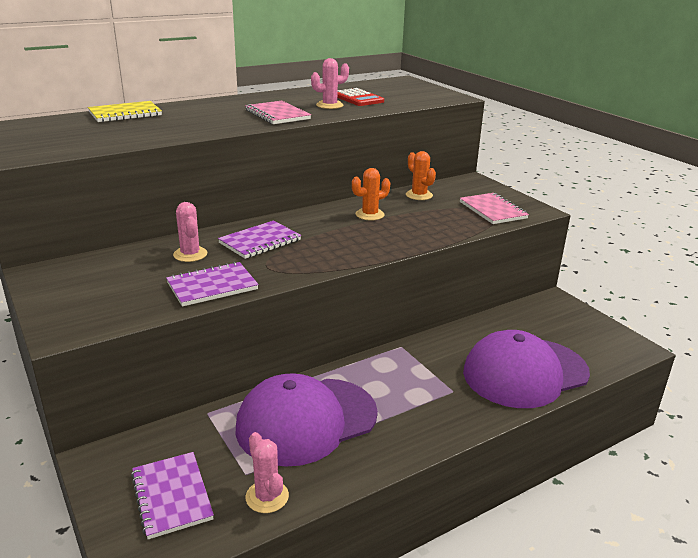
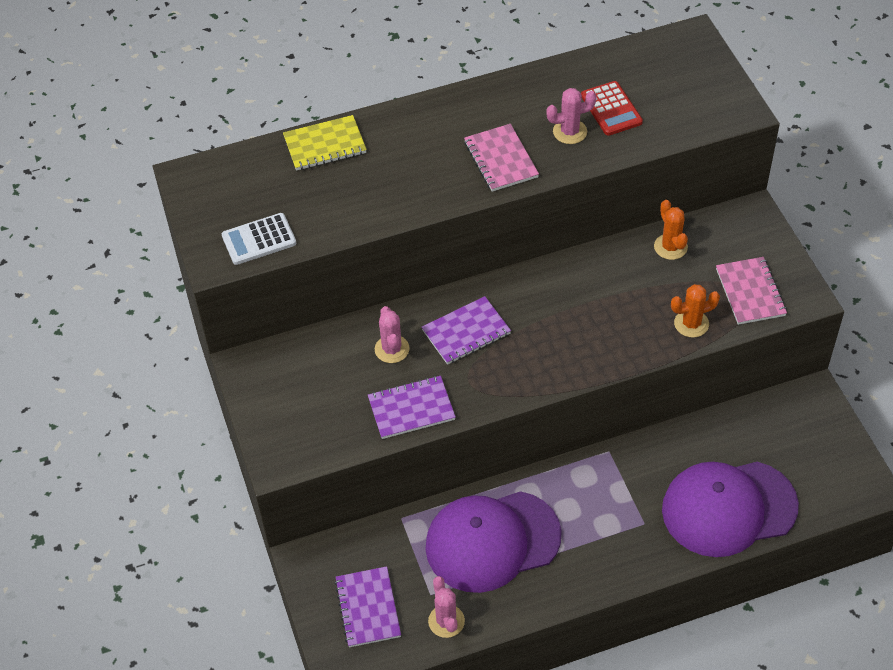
camera: 15 degrees right, 25 degrees up
orange cactus [352,168,390,220] -> orange cactus moved to [671,284,720,338]
none -> white calculator [222,213,296,265]

